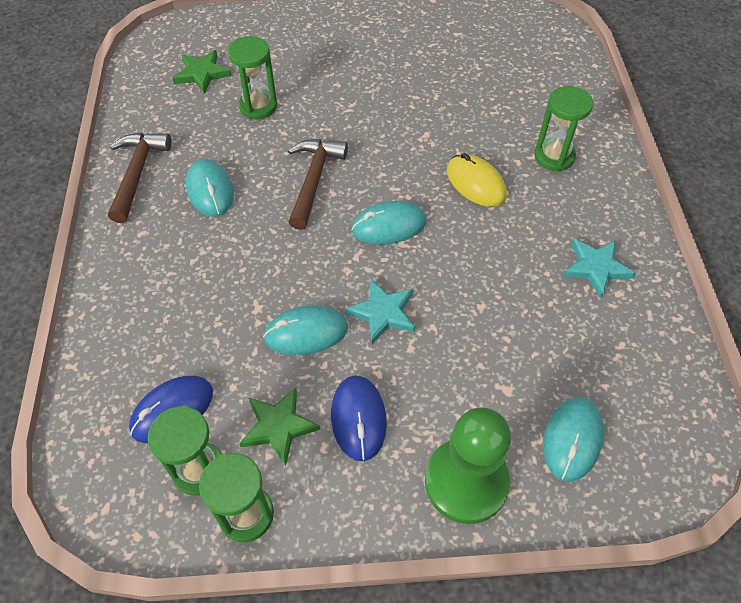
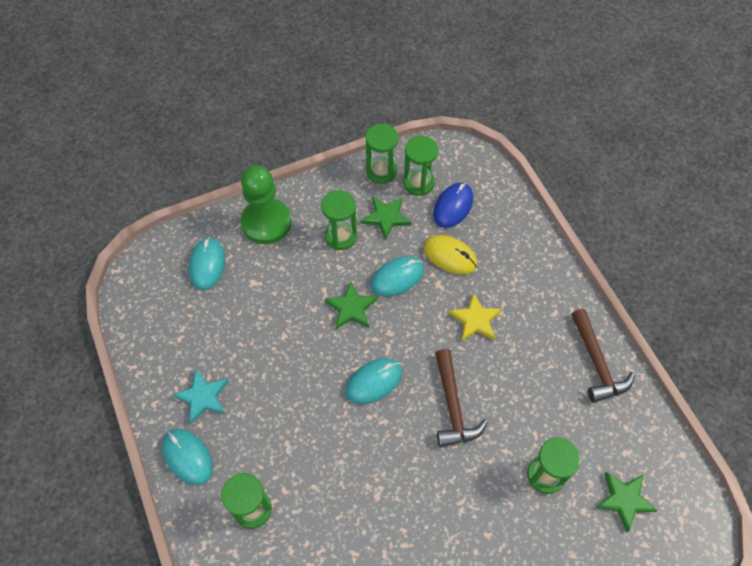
camera: 160 degrees right, 5 degrees up
turquoise mouse [186,159,234,217] -> turquoise mouse moved to [162,429,213,485]
blue mouse [331,375,387,461] -> green hourglass [321,190,357,250]
turquoise star [345,279,415,344] -> green star [325,281,378,329]
yellow mouse [447,153,507,207] -> yellow mouse moved to [423,235,477,274]
none -> yellow star [448,293,502,341]

